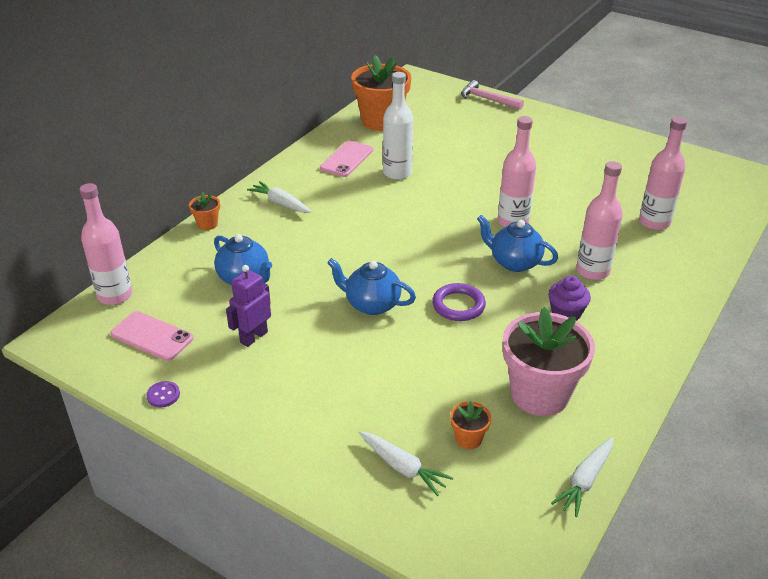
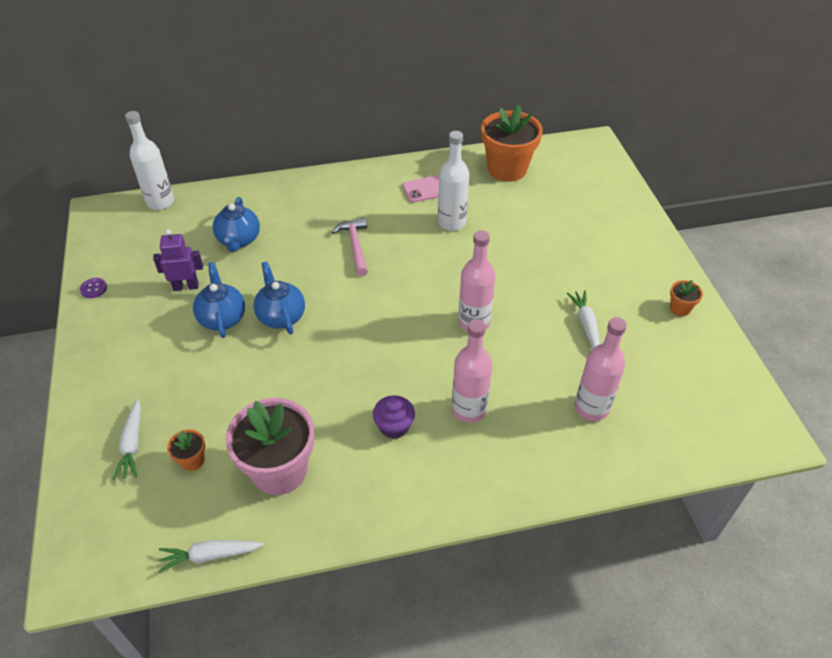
camera: 45 degrees right, 10 degrees up
pink bottle [79,183,132,305] -> white bottle [125,111,174,210]
pink phone [110,311,194,361] -> none
orange flower pot [189,192,220,230] -> orange flower pot moved to [670,280,703,316]
white carrot [247,181,311,213] -> white carrot moved to [567,290,600,349]
purple ring [432,283,486,321] -> none
pink hammer [461,80,524,110] -> pink hammer moved to [332,218,368,276]
blue teapot [477,215,558,272] -> blue teapot moved to [193,262,245,338]

